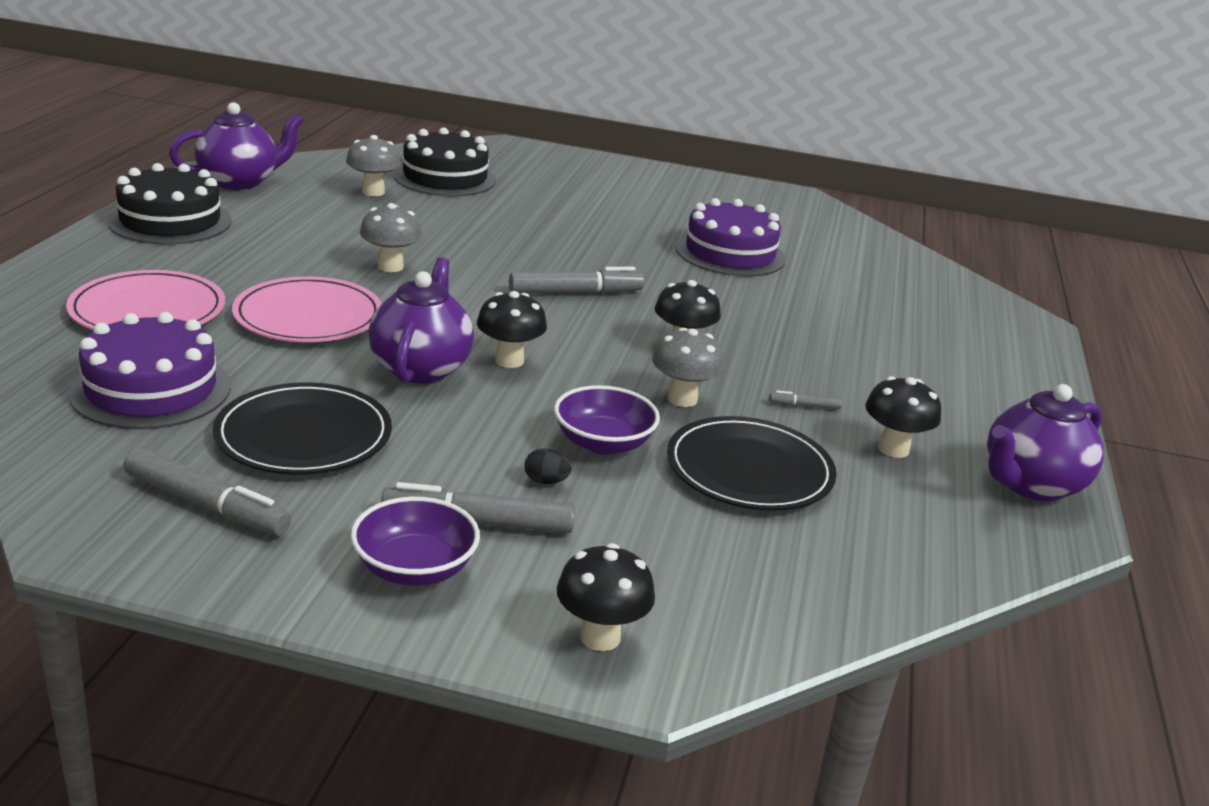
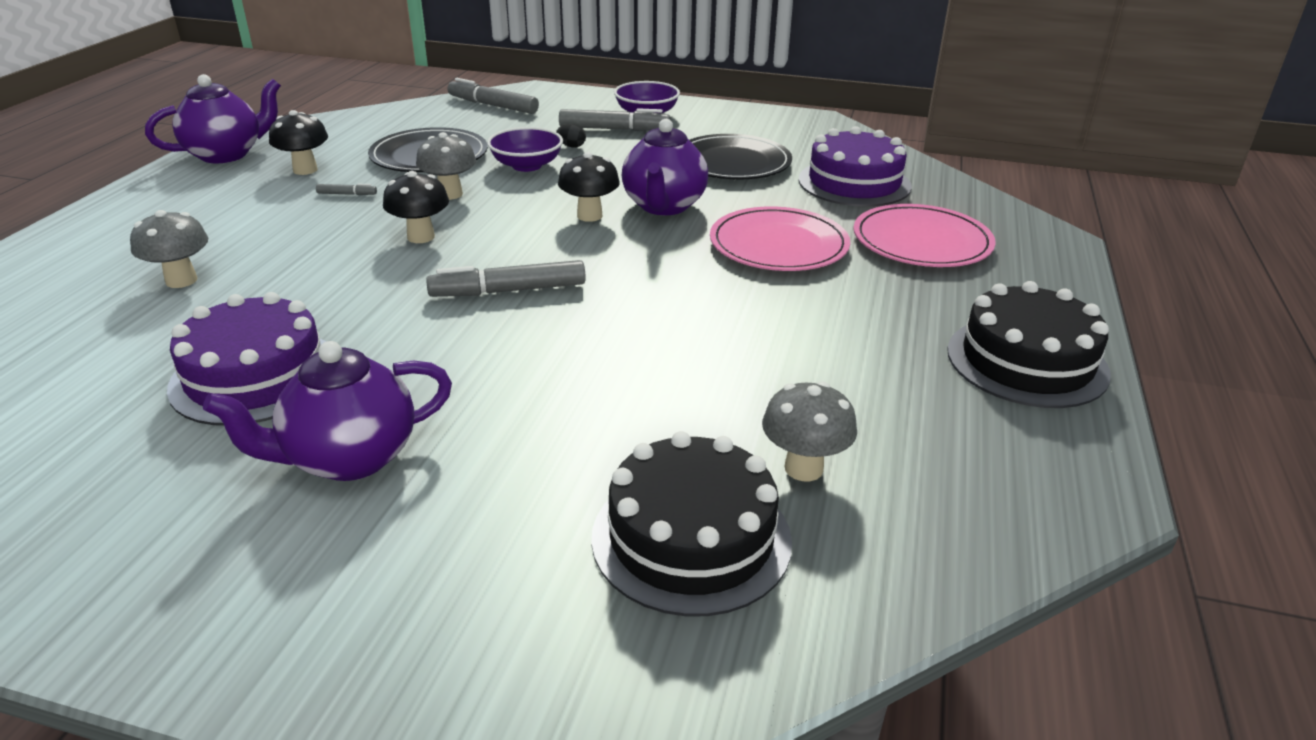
camera: 175 degrees left, 5 degrees up
grey marker [124,447,291,536] -> grey marker moved to [448,78,539,114]
purple teapot [169,102,304,190] -> purple teapot moved to [203,341,452,481]
grey mushroom [360,203,422,272] -> grey mushroom moved to [130,210,208,288]
black mushroom [557,543,655,651] -> none

